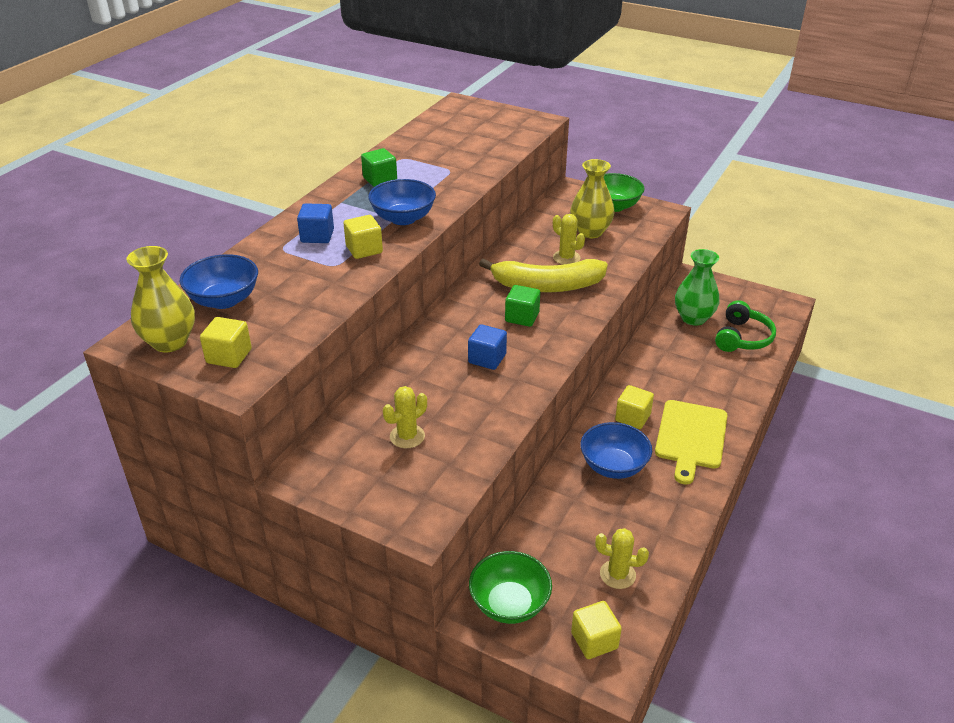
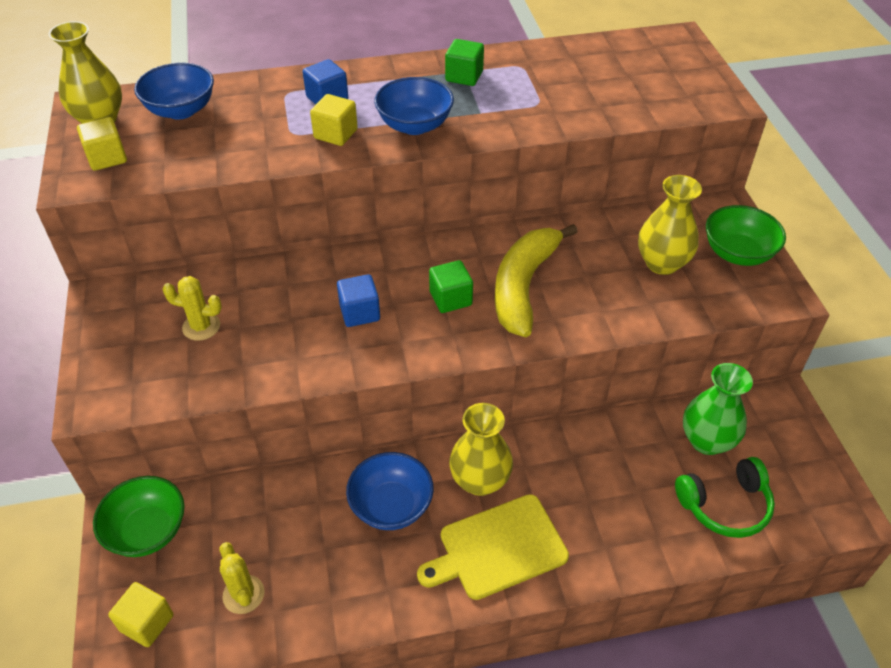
camera: 50 degrees right, 10 degrees up
yellow banana [479,258,608,292] -> yellow banana turned 60 degrees clockwise [495,224,578,337]
yellow cactus [553,214,585,265] -> none
yellow cube [615,385,654,429] -> yellow vase [449,403,513,496]

